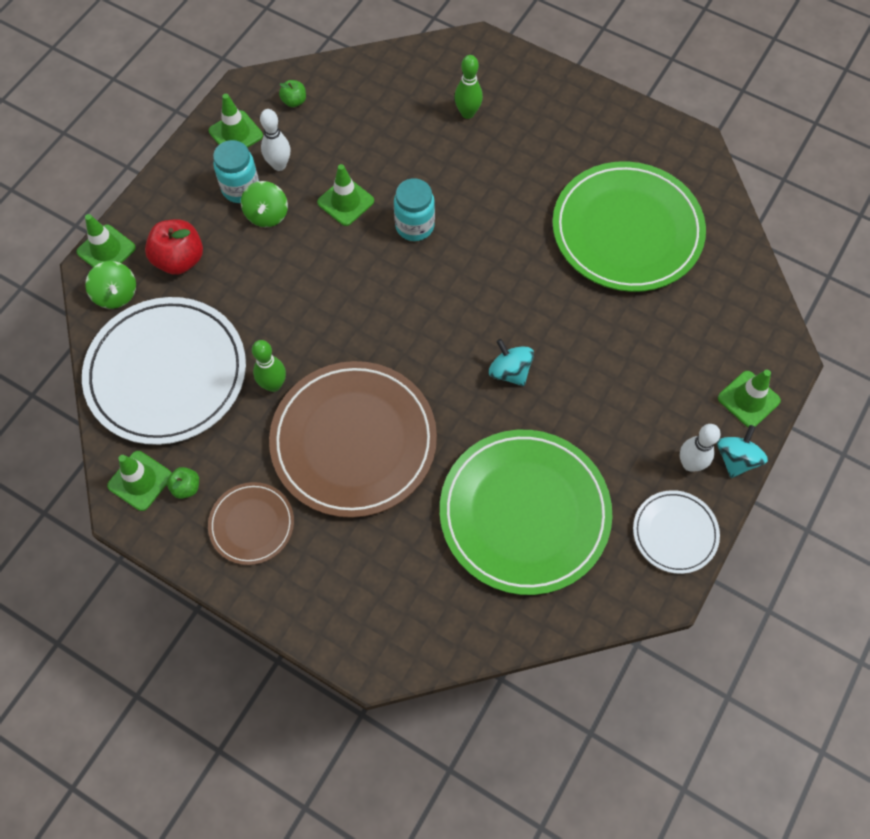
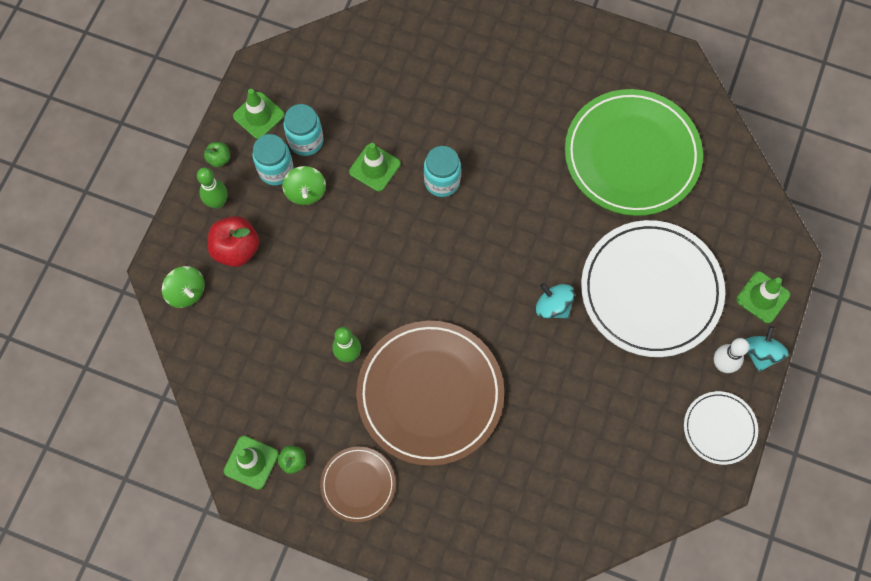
camera: 10 degrees left, 5 degrees up
green traffic cone [76,214,136,267] -> none
white plate [82,297,246,445] -> white plate moved to [581,220,725,357]
white bowling pin [260,109,290,171] -> turquoise jar [284,104,323,156]
green apple [279,80,306,107] -> green apple moved to [204,142,230,167]
green plate [440,430,612,595] -> none
green bowling pin [454,55,483,119] -> green bowling pin moved to [197,167,228,209]

